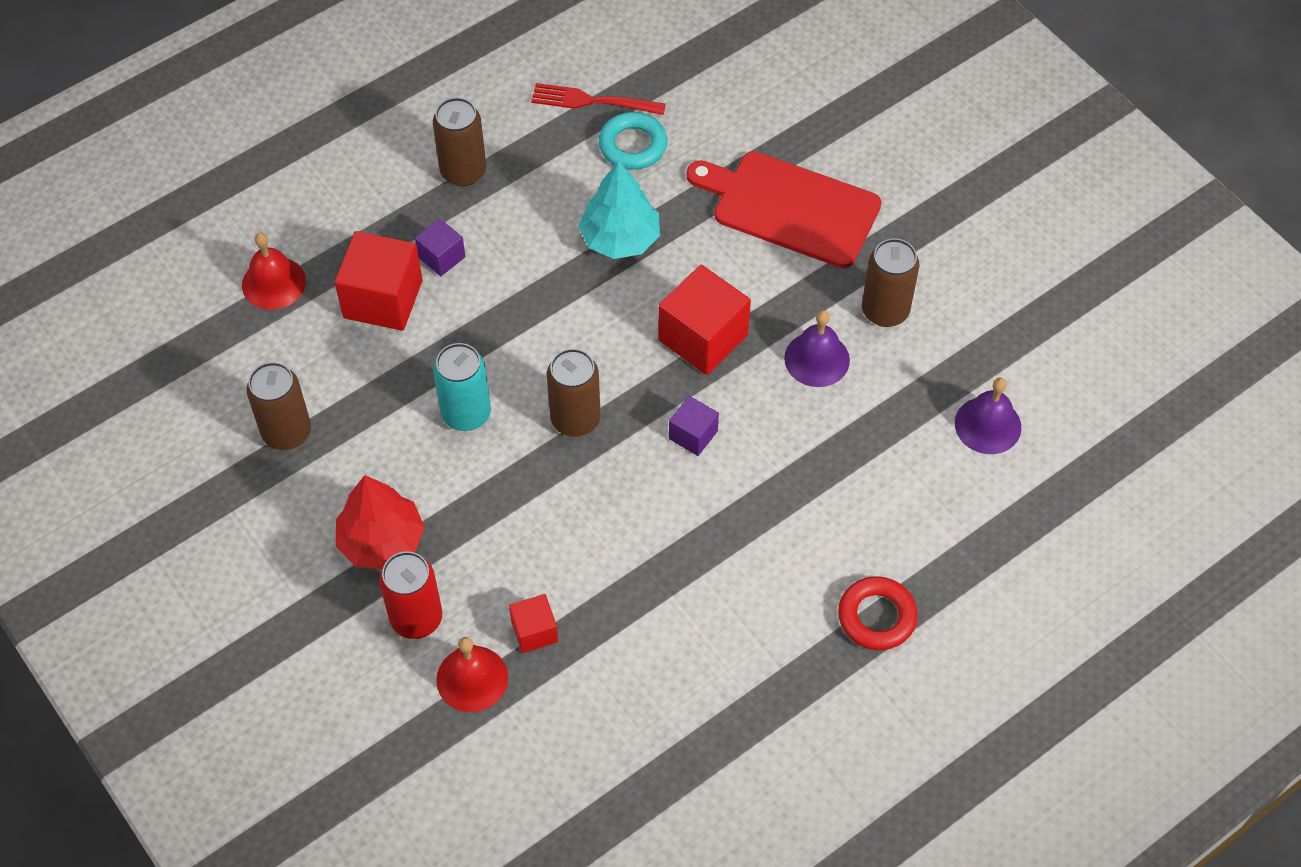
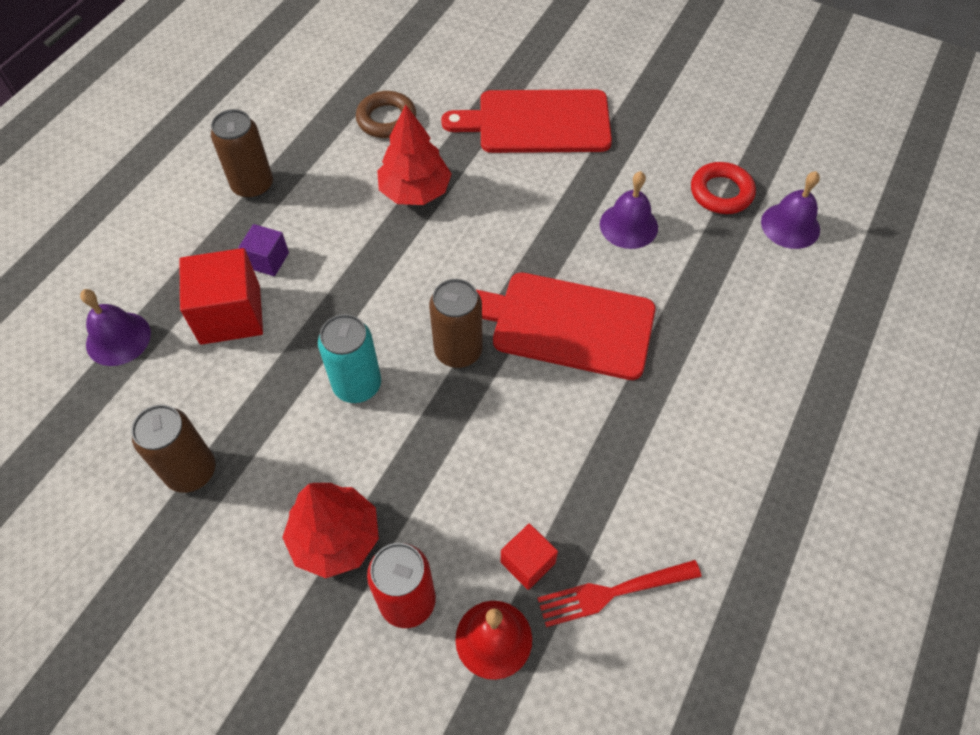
camera: 25 degrees left, 0 degrees up
red bell [242,233,306,310] -> purple bell [80,289,151,366]
red fork [531,83,666,115] -> red fork moved to [537,560,702,627]
turquoise tree [578,161,660,259] -> red tree [377,105,452,205]
turquoise ring [599,112,667,170] -> brown ring [356,91,416,138]
red cube [658,265,751,375] -> none
purple cube [669,396,719,456] -> red cutting board [476,272,656,380]
red ring [838,576,918,650] -> red ring moved to [691,162,756,214]
brown can [862,239,919,327] -> none

